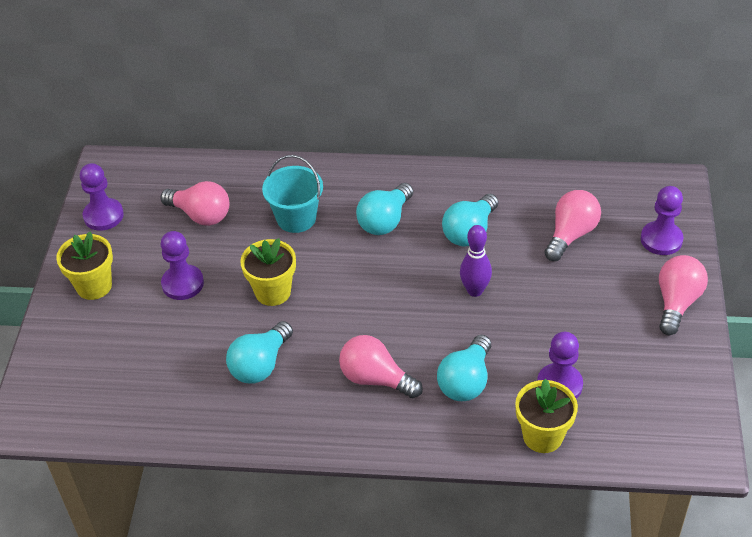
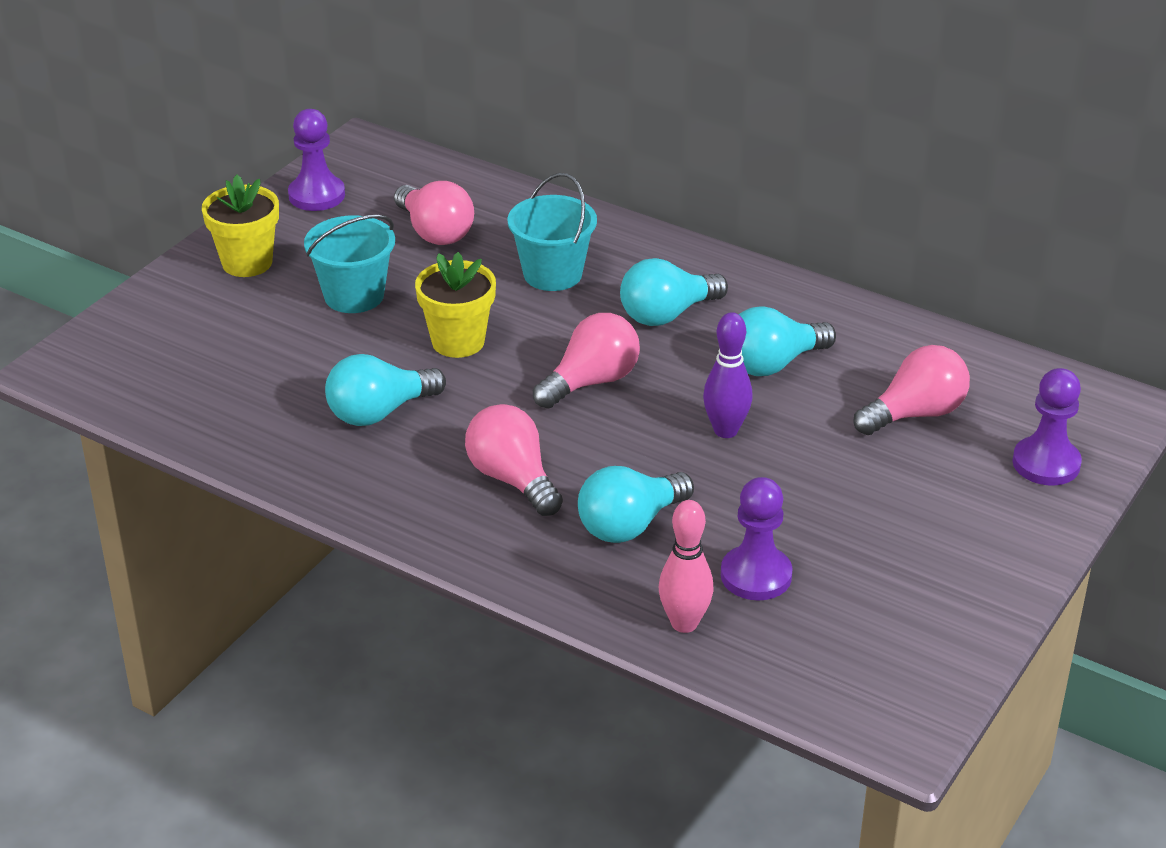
camera: 25 degrees right, 10 degrees down
purple pawn [161,231,204,300] -> turquoise bucket [304,215,395,313]
yellow flower pot [515,378,578,453] -> pink bowling pin [659,500,714,633]
pink light bulb [659,255,708,335] -> pink light bulb moved to [533,313,640,409]

